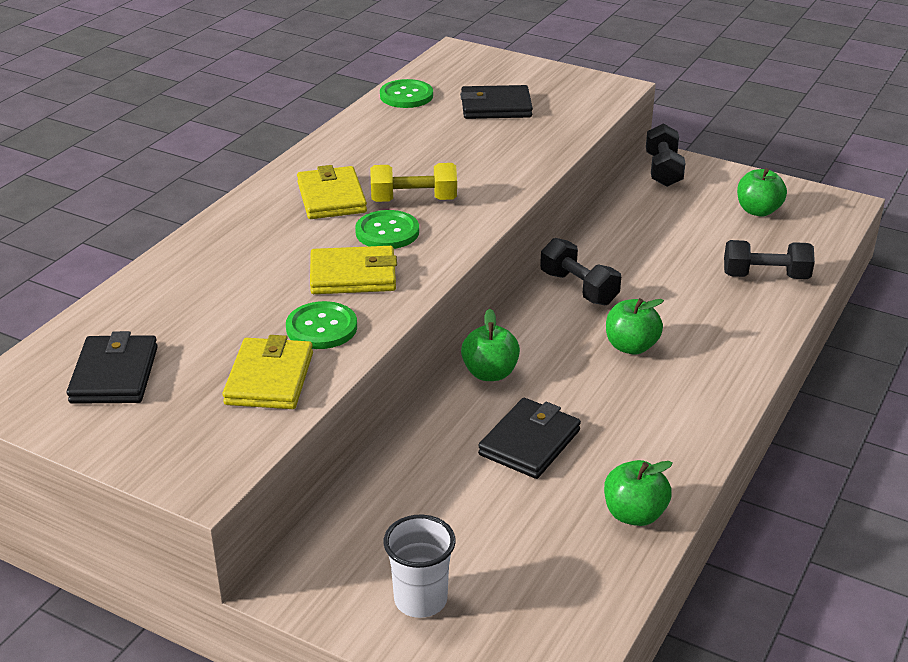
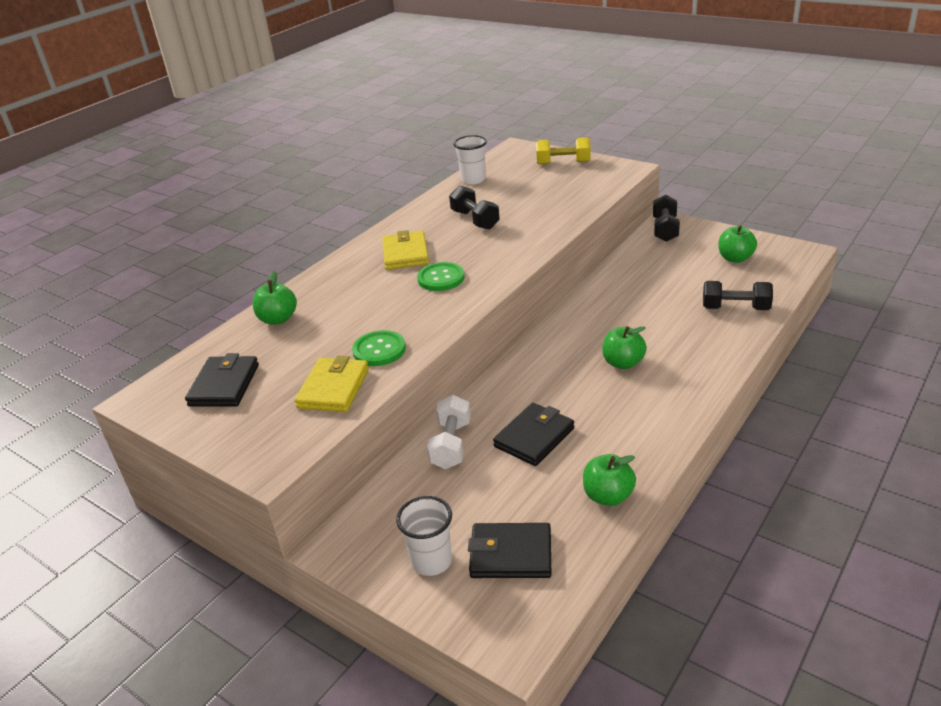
camera: 10 degrees right, 0 degrees up
yellow wallet [310,246,397,294] -> none
yellow dumbbell [370,163,457,202] -> yellow dumbbell moved to [536,137,590,165]
green button [380,79,433,108] -> white cup [453,135,487,185]
black wallet [460,85,533,119] -> black wallet moved to [468,523,551,578]
green apple [461,309,520,381] -> green apple moved to [253,271,297,325]
black dumbbell [540,238,621,305] -> black dumbbell moved to [449,185,500,230]
none -> white dumbbell [427,395,471,469]

